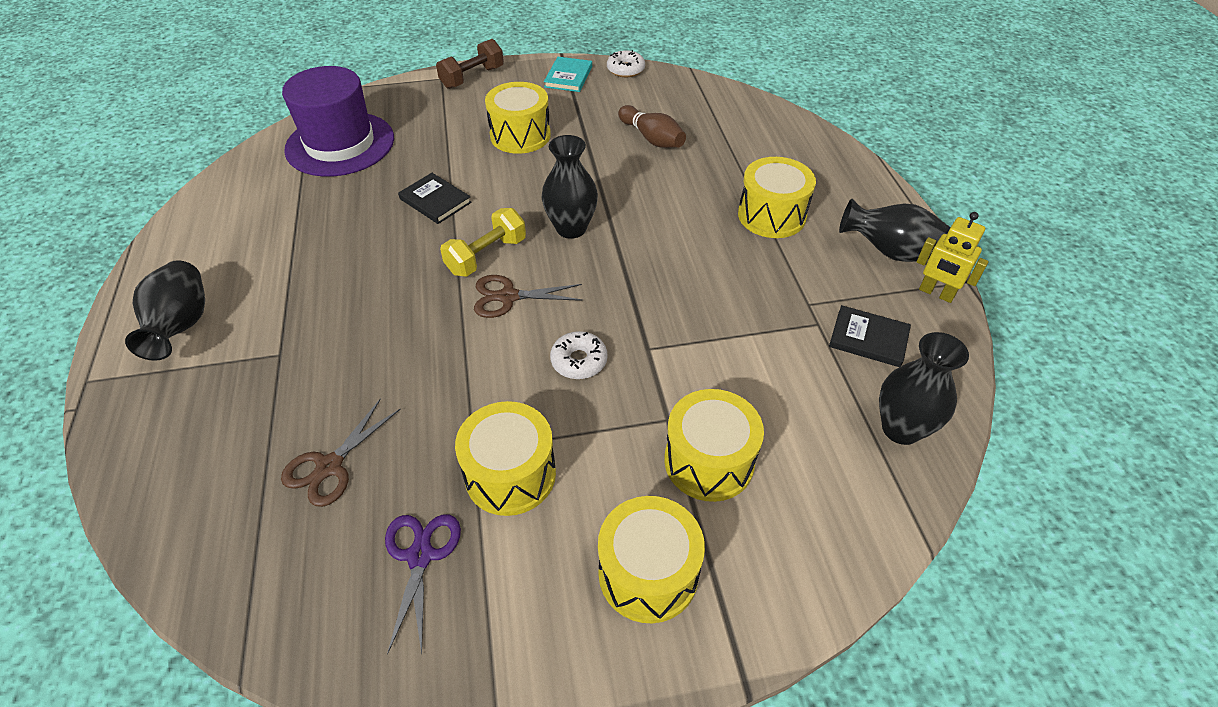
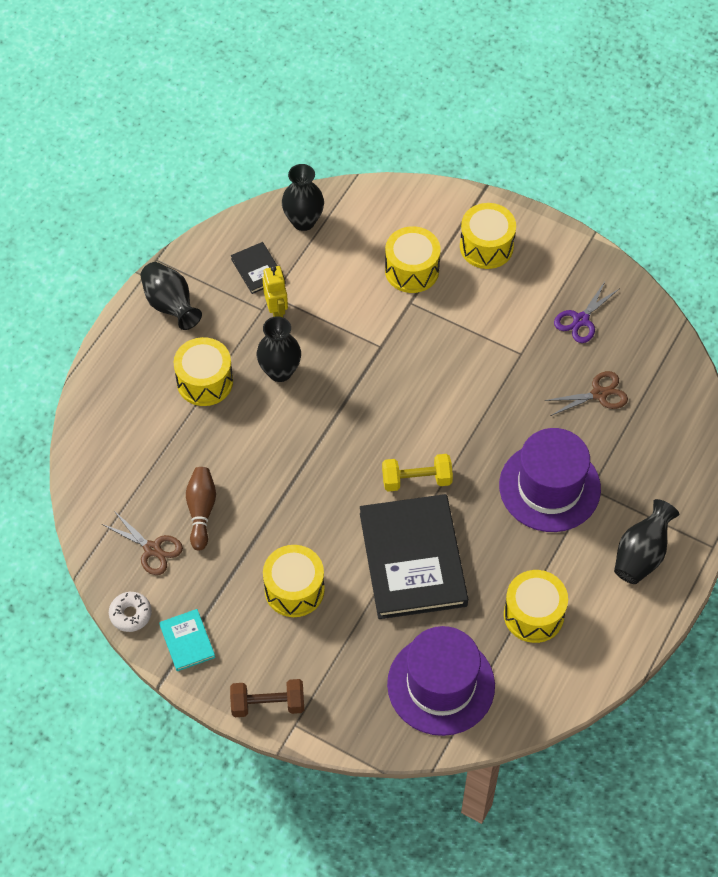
camera: 140 degrees left, 10 degrees up
black book [398,173,472,224] -> black book [360,494,468,619], size x2.26
yellow drum [455,401,556,516] -> yellow drum moved to [504,570,568,643]
brown scissors [474,275,583,318] -> brown scissors moved to [102,511,183,575]
black vase [542,135,598,239] -> black vase moved to [257,316,301,382]
turquoise book [544,57,592,92] -> turquoise book turned 75 degrees counterclockwise [159,609,215,671]
white donut [550,331,607,379] -> none
yellow robot [917,212,989,303] -> yellow robot moved to [263,266,288,317]
none -> purple hat [499,428,601,532]

